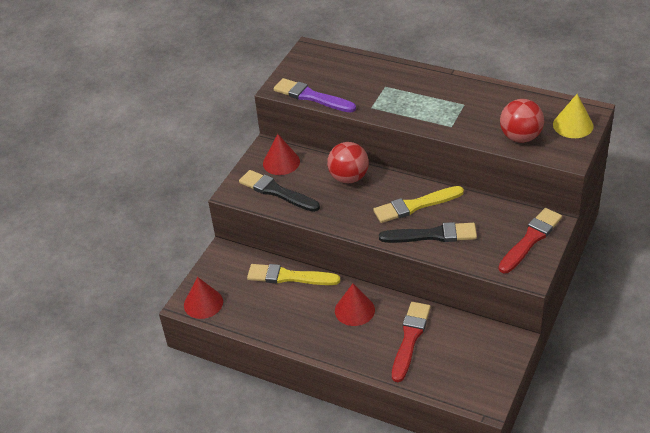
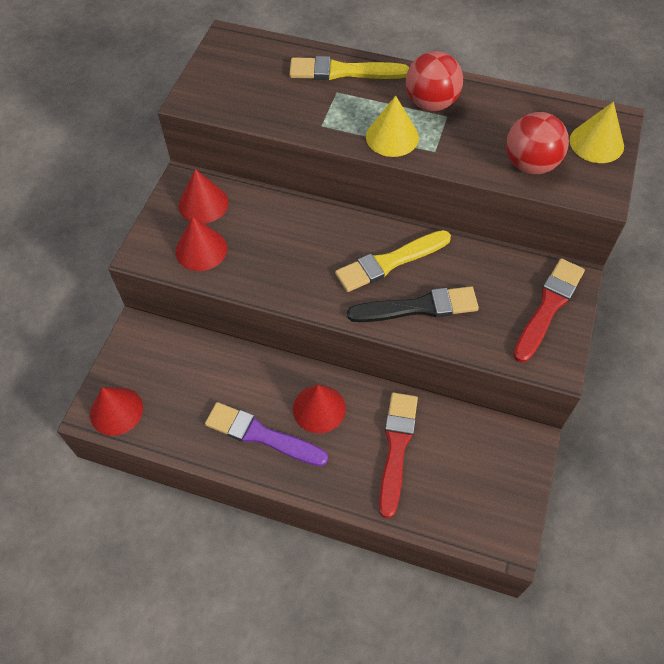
camera: 10 degrees left, 15 degrees up
black brush [239,170,320,212] -> red cone [175,216,227,271]
yellow brush [247,264,340,285] -> yellow brush moved to [289,56,409,80]
purple brush [274,78,356,113] -> purple brush moved to [205,402,328,466]
red ball [327,142,369,183] -> red ball moved to [406,51,463,111]
none -> yellow cone [366,96,419,157]

